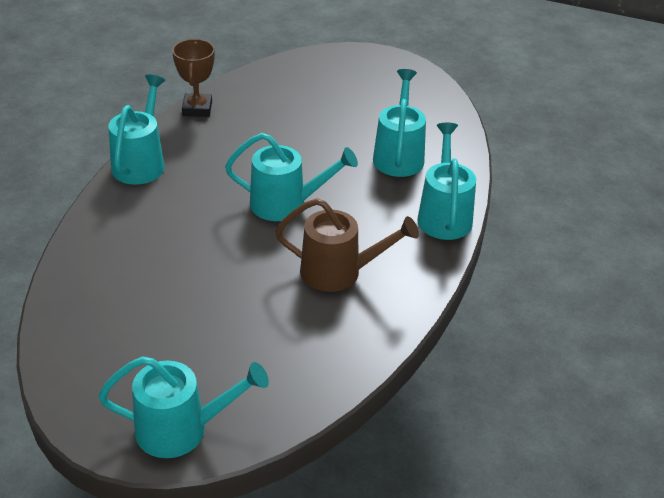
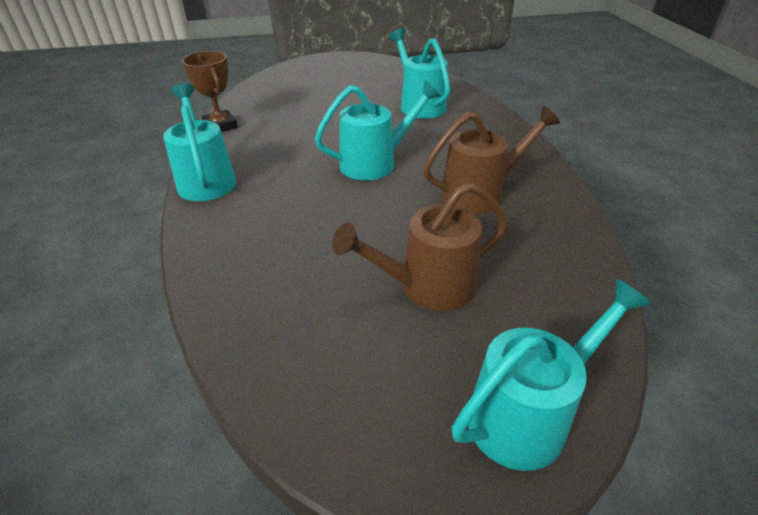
camera: 30 degrees left, 0 degrees up
turquoise watering can [417,123,476,240] -> none
none -> brown watering can [332,182,508,311]

